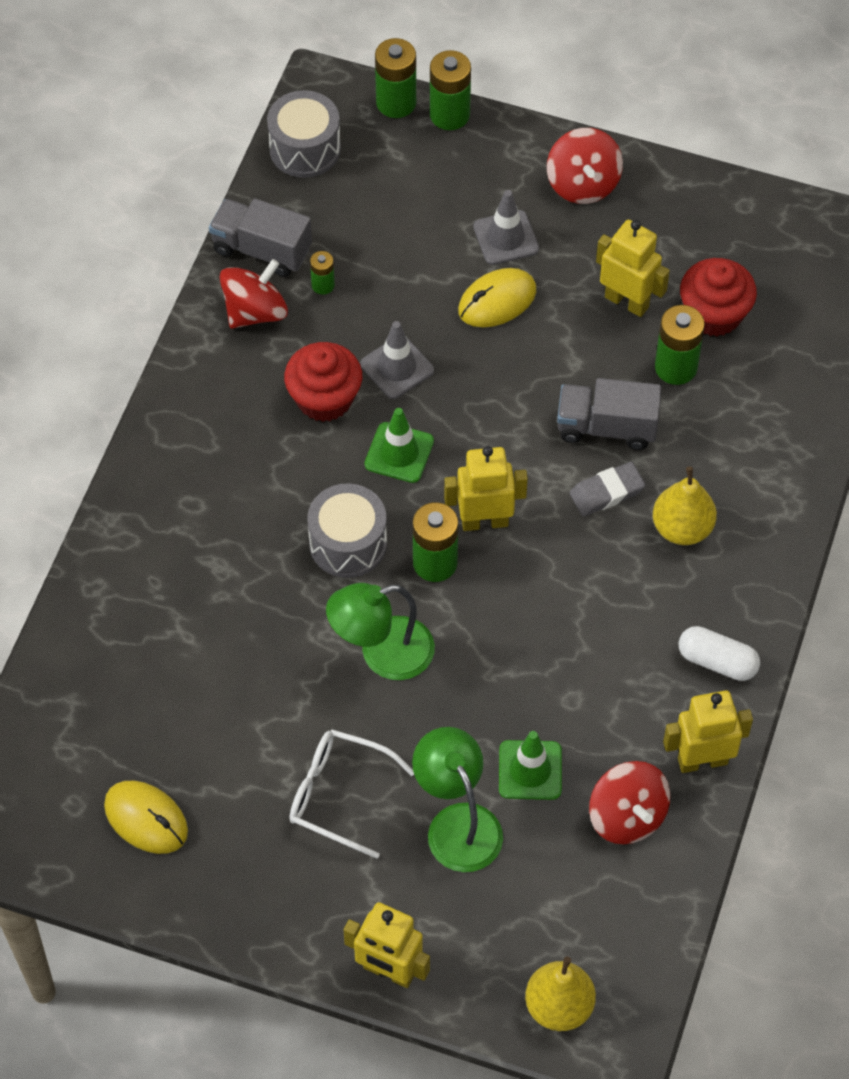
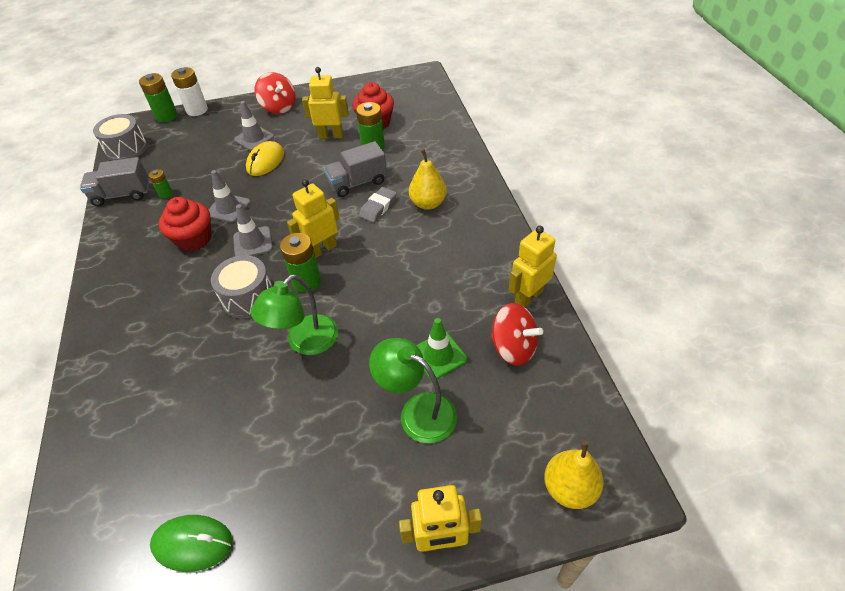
camera: 30 degrees left, 10 degrees down
yellow mouse [104,781,188,854] -> green mouse [150,515,233,572]
red spinning top [219,259,288,329] -> none
white glasses [289,729,414,859] -> none
green traffic cone [364,408,434,483] -> grey traffic cone [233,204,273,256]
green battery [430,50,471,130] -> white battery [171,67,208,116]
white capsule [679,626,760,681] -> none

